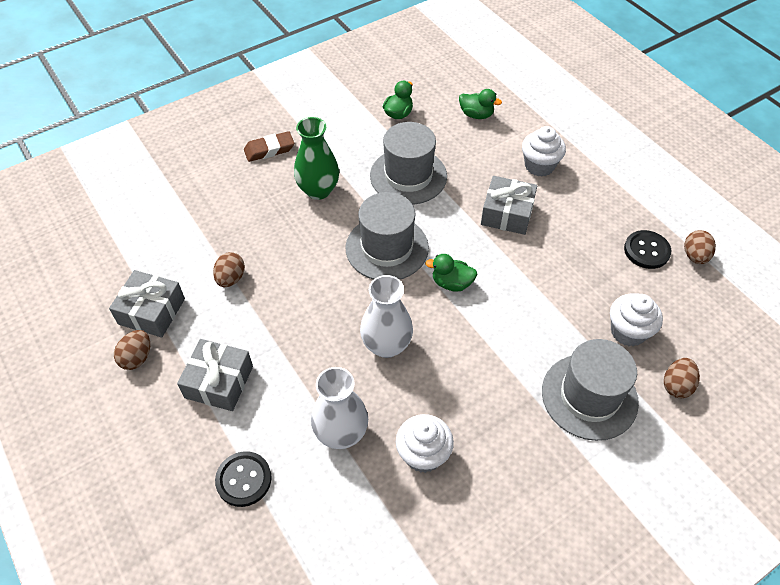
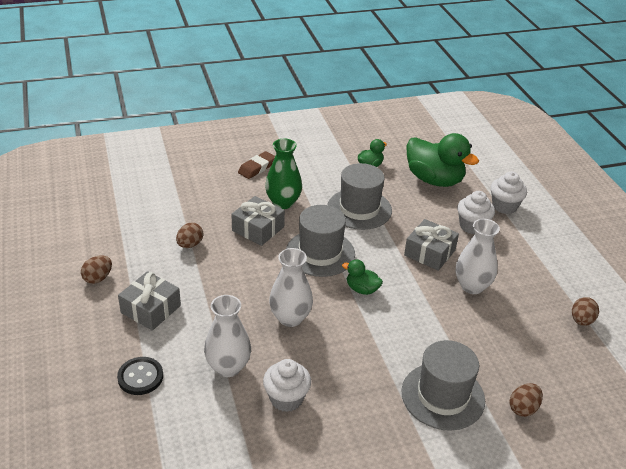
camera: 15 degrees right, 15 degrees down
grey gift [109,270,185,337] -> grey gift moved to [231,196,285,246]
brown eraser [244,131,294,162] -> brown eraser turned 45 degrees counterclockwise [238,151,275,179]
green duck [459,89,502,119] -> green duck [406,133,479,187], size x2.09
white cupcake [610,293,663,347] -> white cupcake moved to [491,172,527,214]
black button [624,230,671,269] -> none
none -> white vase [456,219,500,294]

